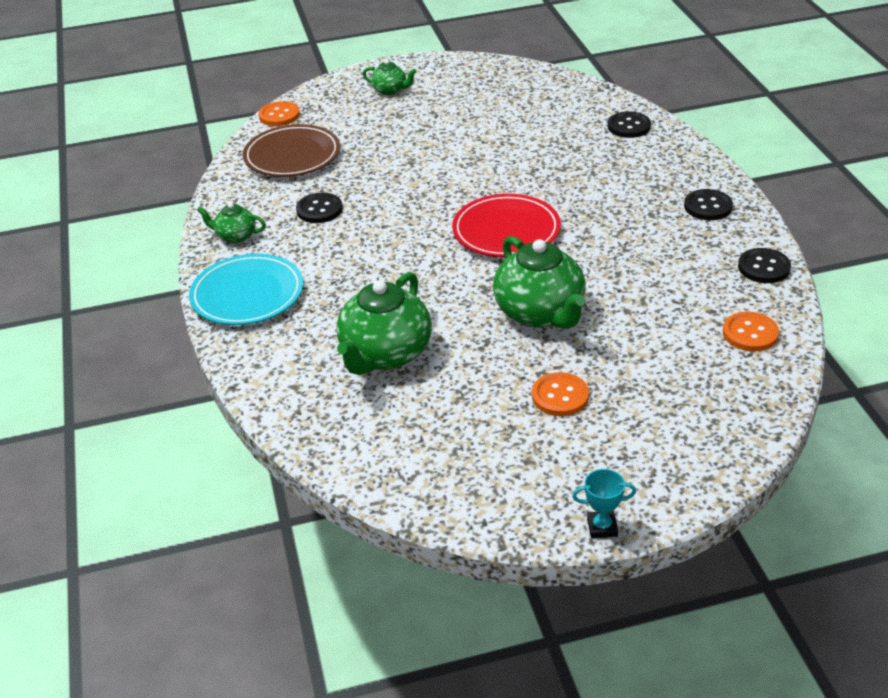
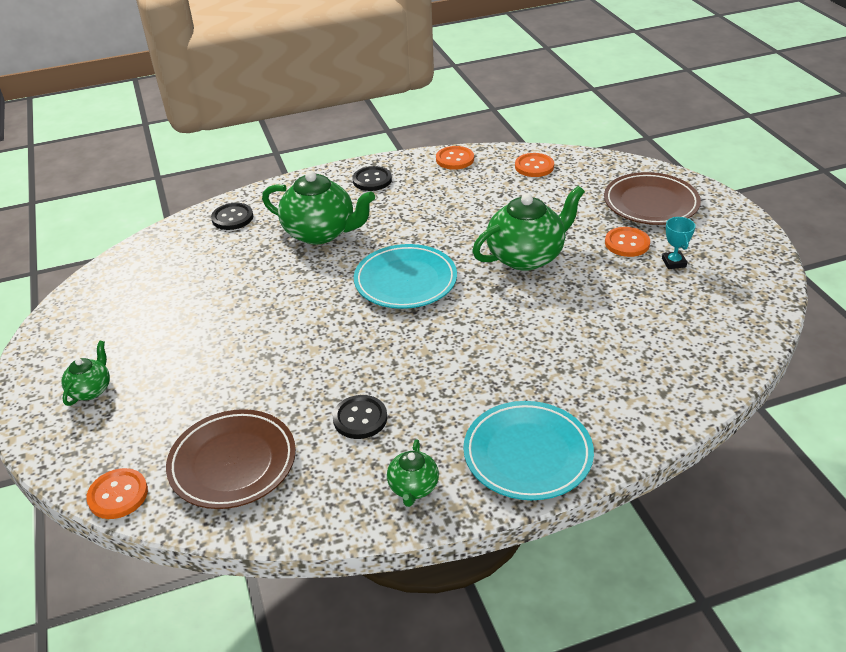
camera: 95 degrees left, 0 degrees up
green teapot [336,272,432,375] -> green teapot moved to [262,171,375,244]
red plate [452,194,561,257] -> turquoise plate [354,244,457,309]
turquoise trophy [572,469,636,538] -> turquoise trophy moved to [662,217,695,269]
black button [738,248,791,283] -> orange button [436,146,474,170]
none -> brown plate [604,172,701,225]

